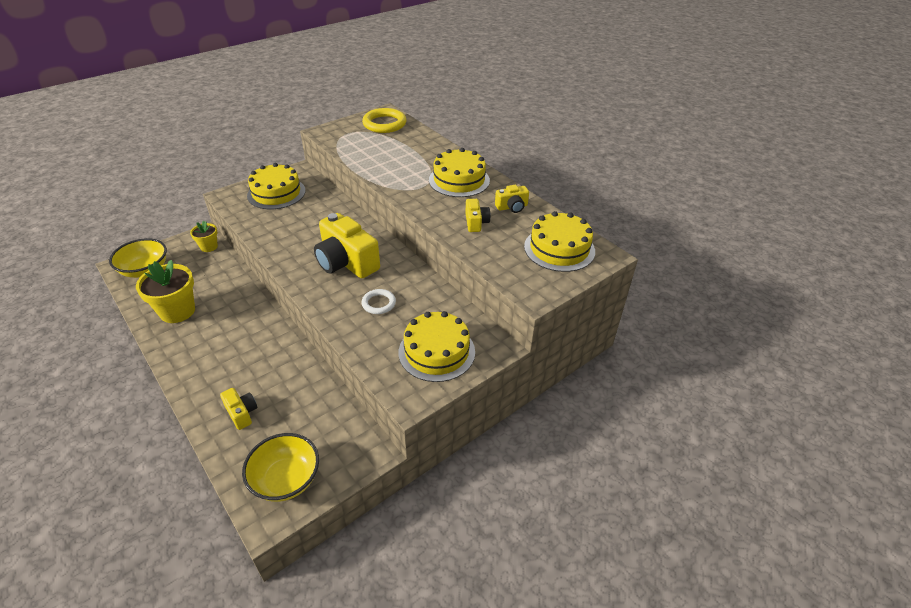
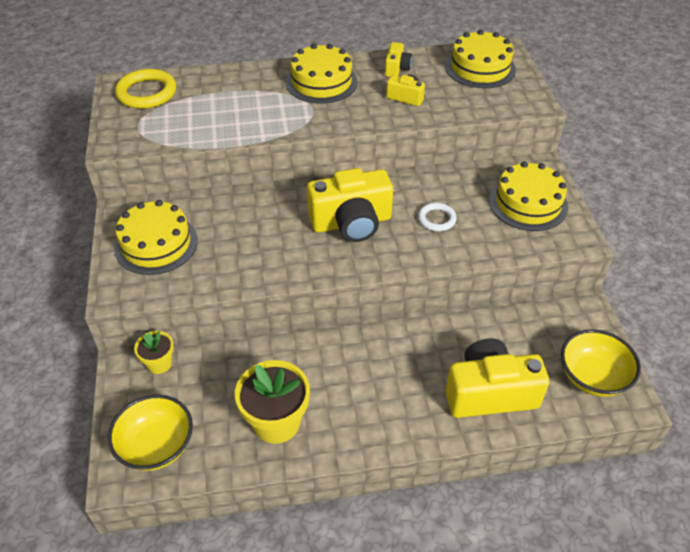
camera: 60 degrees left, 5 degrees up
yellow camera [220,388,257,430] -> yellow camera [446,339,549,418], size x2.05

